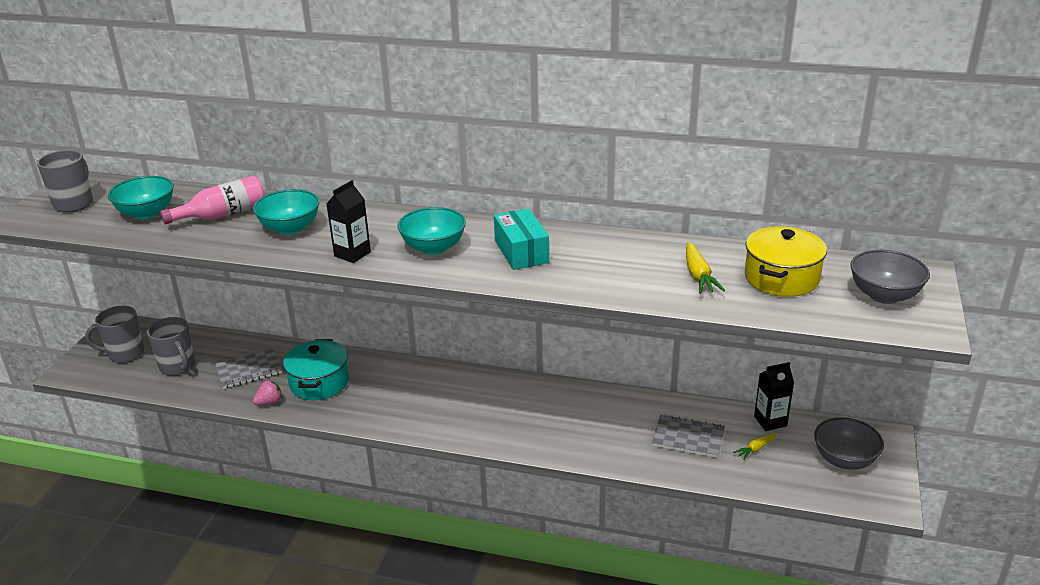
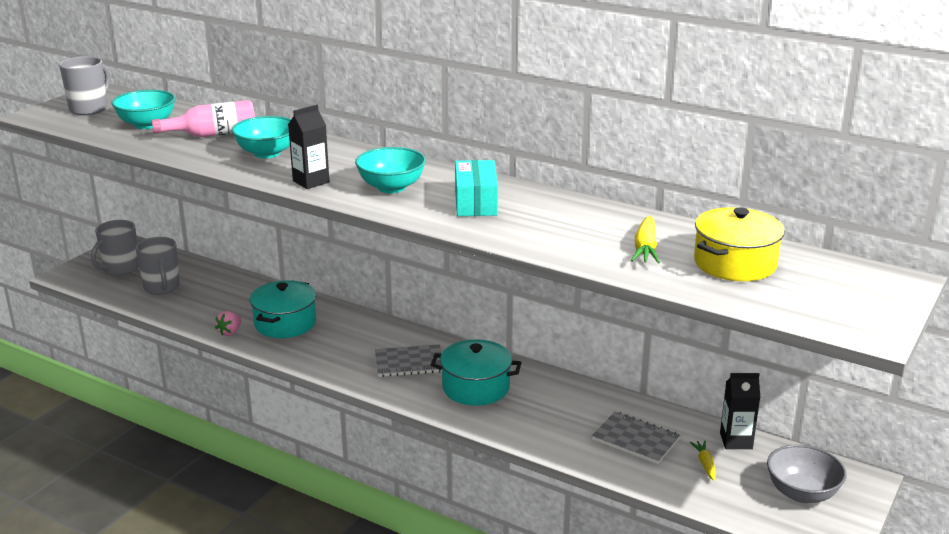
camera: 15 degrees right, 5 degrees down
grey mug [85,306,144,363] -> grey mug turned 60 degrees counterclockwise [91,220,139,276]
grey notebook [215,349,282,389] -> grey notebook moved to [375,344,442,377]
pink strawberry [253,381,282,405] -> pink strawberry turned 135 degrees clockwise [215,311,241,336]
yellow carrot [733,433,778,460] -> yellow carrot turned 105 degrees clockwise [690,441,716,481]
grey bowl [850,250,930,304] -> none
none -> turquoise pot [431,339,522,406]

